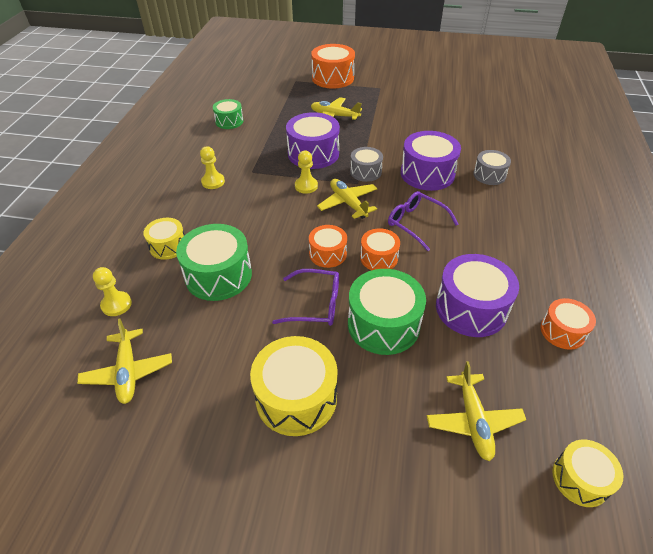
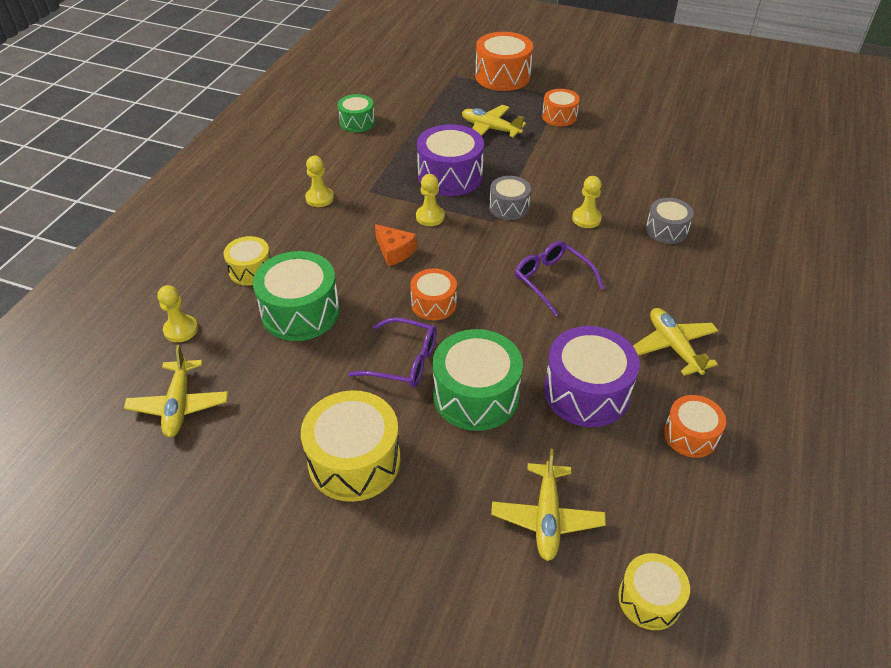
camera: 10 degrees right, 0 degrees up
yellow plane [317,179,378,219] -> yellow plane moved to [633,308,719,376]
orange drum [360,228,400,270] -> orange drum moved to [542,89,580,126]
purple drum [401,131,461,191] -> yellow pawn [572,176,602,228]
none -> orange cheese [375,224,417,266]

